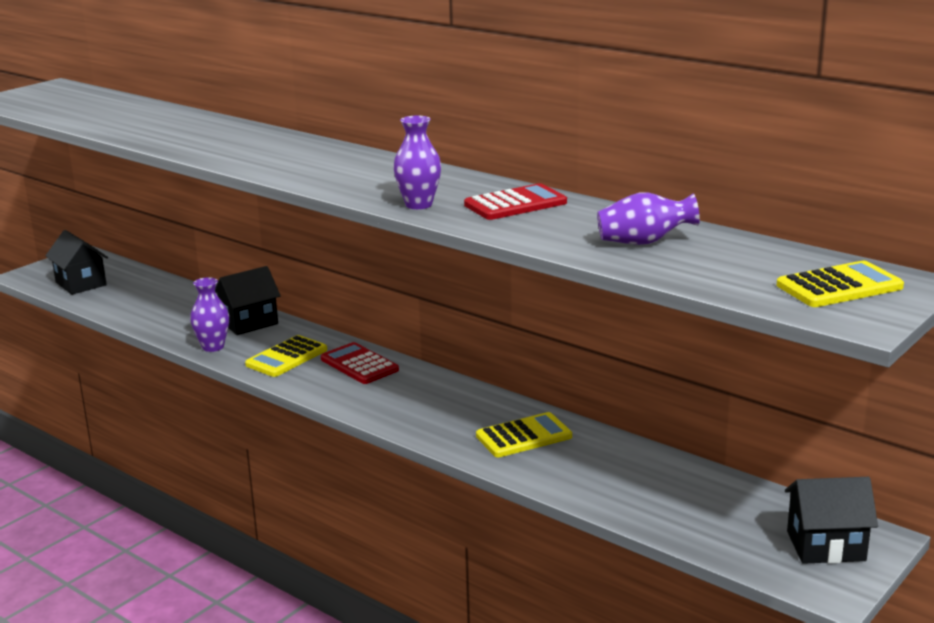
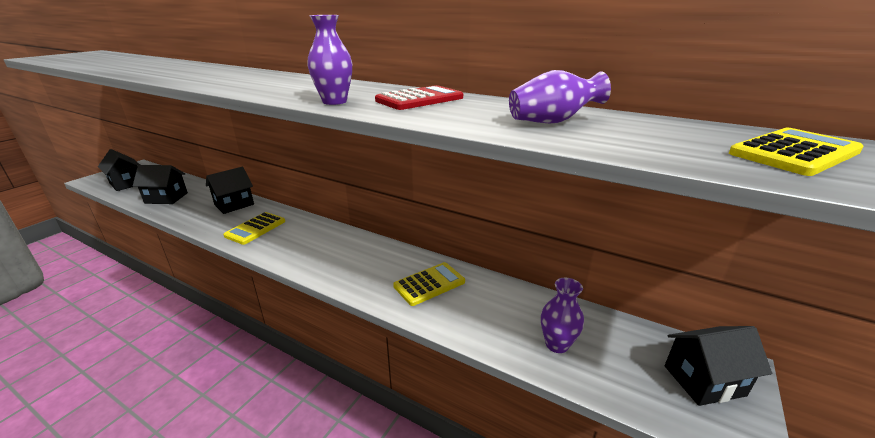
camera: 10 degrees left, 5 degrees up
purple vase [190,277,229,352] -> purple vase moved to [541,278,584,353]
red calculator [321,342,399,384] -> none
none -> black house [133,165,188,204]

